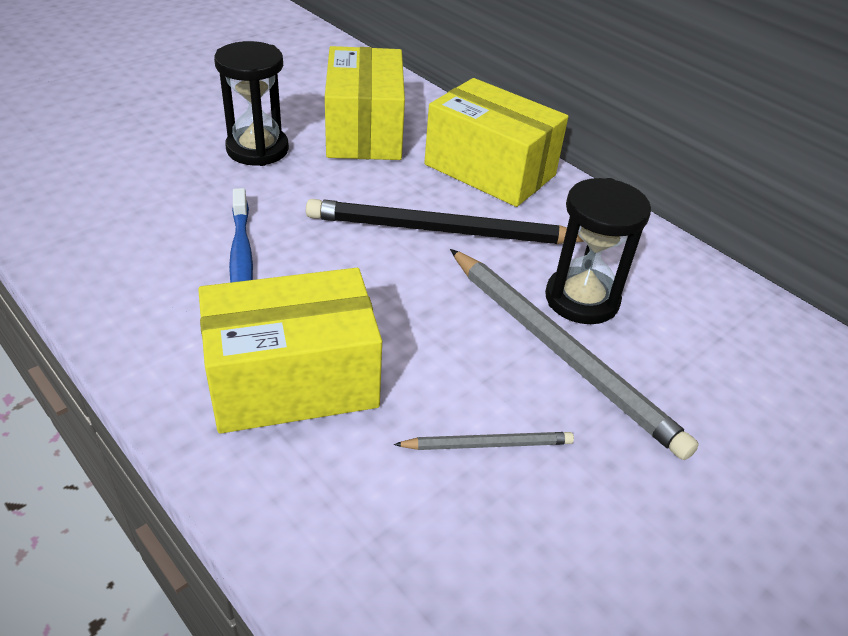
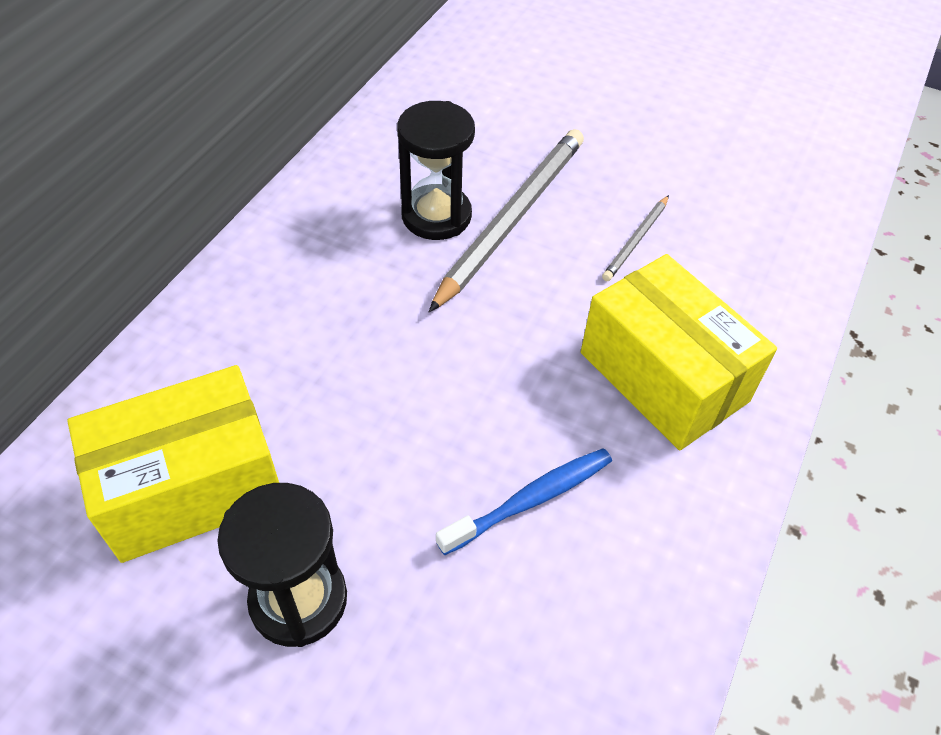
camera: 110 degrees left, 10 degrees up
black pencil [306,199,584,244] -> none
grey pencil [394,432,574,450] -> grey pencil turned 120 degrees counterclockwise [602,195,669,281]
yellow box [424,78,568,207] -> none

